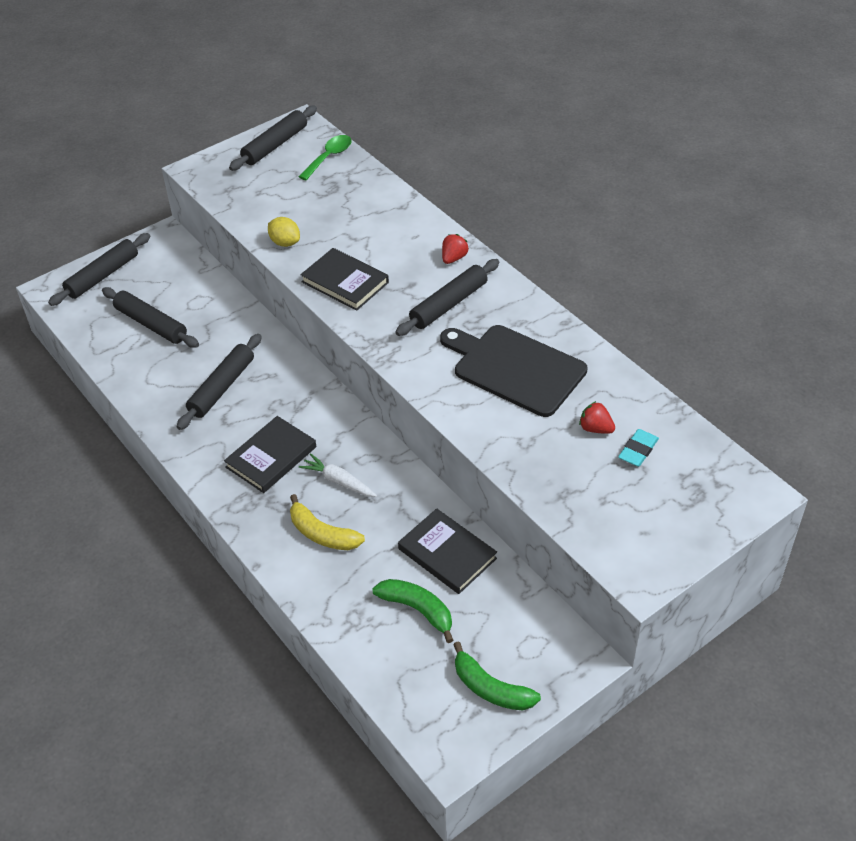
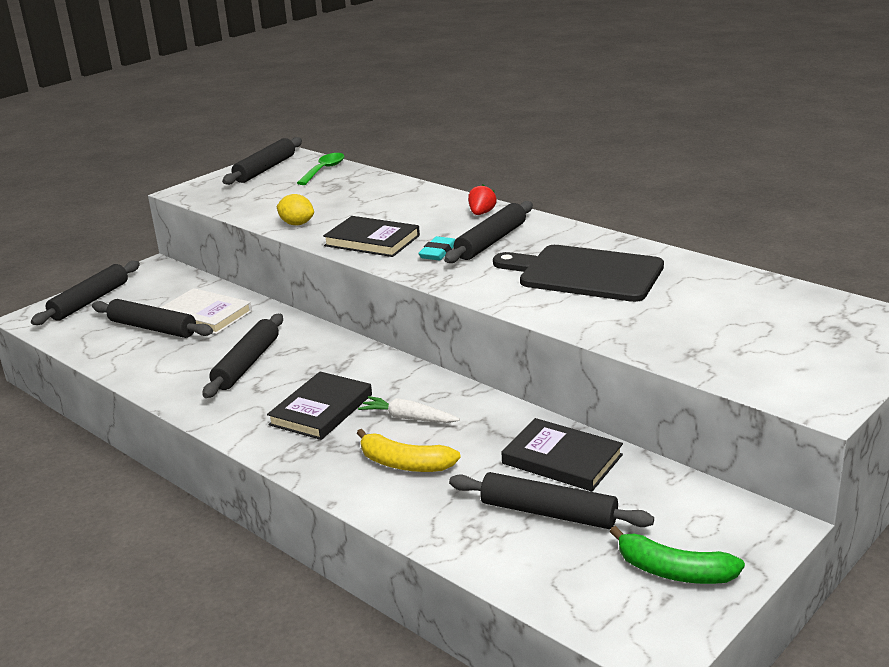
camera: 10 degrees left, 20 degrees down
green banana [372,579,453,643] -> black rolling pin [449,472,654,529]
red strawberry [579,401,615,434] -> none
turquoise eraser [618,429,659,467] -> turquoise eraser moved to [418,236,455,261]
none -> white book [160,288,252,334]

